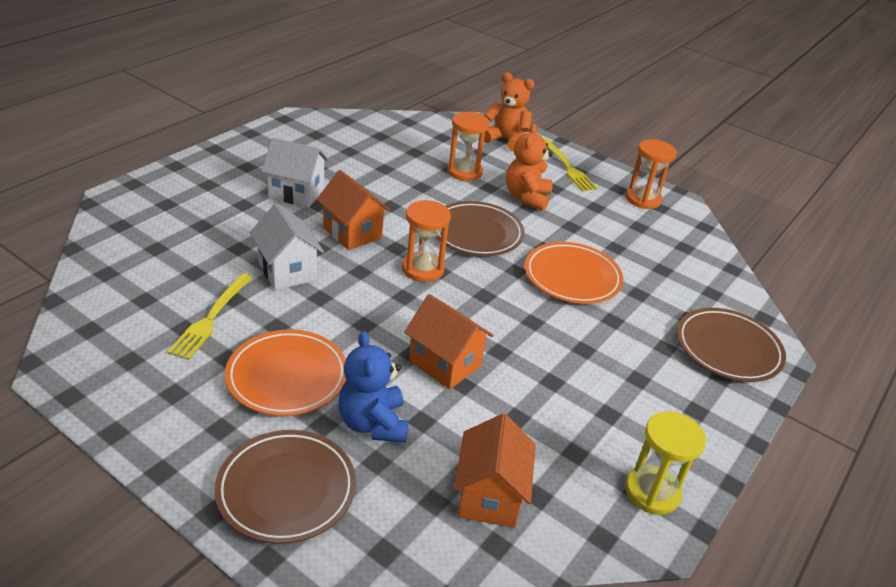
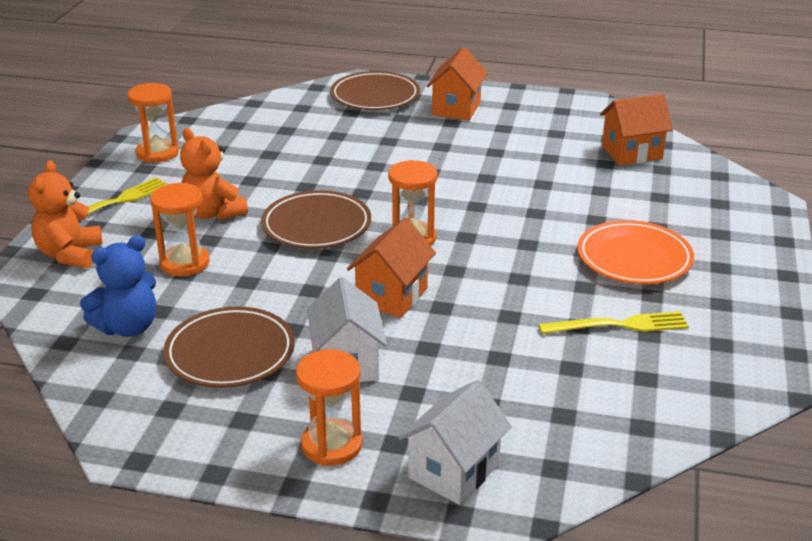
camera: 110 degrees left, 5 degrees down
brown plate [215,430,356,544] -> brown plate moved to [163,306,295,388]
white house [250,203,324,290] -> white house moved to [398,380,512,505]
blue teddy bear [338,331,408,443] -> blue teddy bear moved to [80,235,156,337]
orange house [404,294,494,389] -> orange house moved to [427,47,488,120]
orange teddy bear [506,124,553,211] -> orange teddy bear turned 60 degrees clockwise [180,128,248,220]
orange plate [525,242,623,304] -> none
yellow hourglass [625,411,706,515] -> none
none -> orange hourglass [296,349,363,466]

